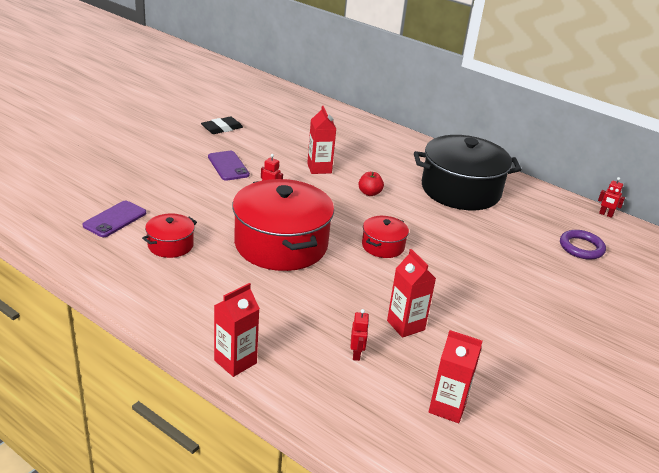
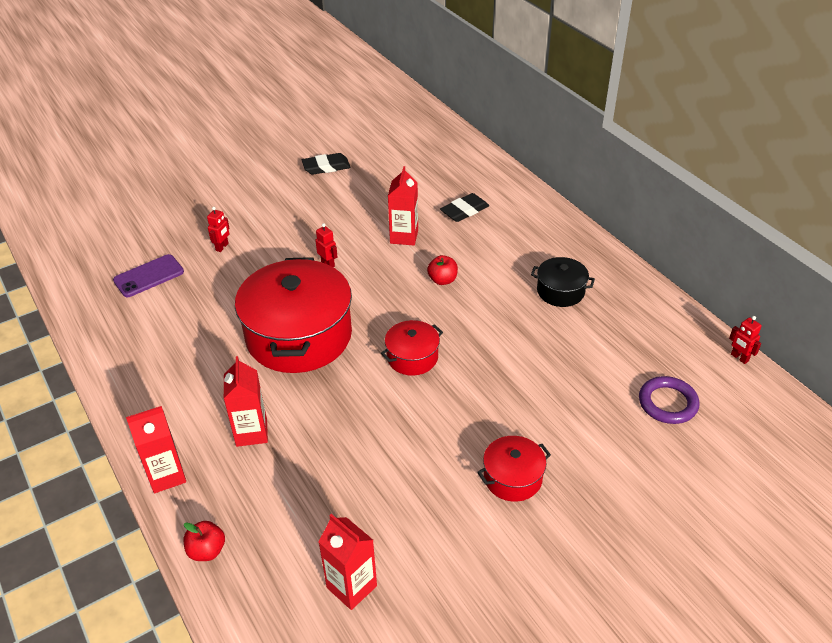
camera: 25 degrees right, 10 degrees up
red pot [142,214,197,258] -> red pot moved to [477,436,551,502]
purple phone [208,151,250,181] -> none
red robot [350,309,369,361] -> red robot moved to [207,207,230,252]
red carton [387,249,436,338] -> red carton moved to [224,356,268,447]
black pot [414,135,521,210] -> black pot [531,257,595,307], size x0.47
none -> red apple [183,521,225,561]
none -> black eraser [440,193,489,222]

